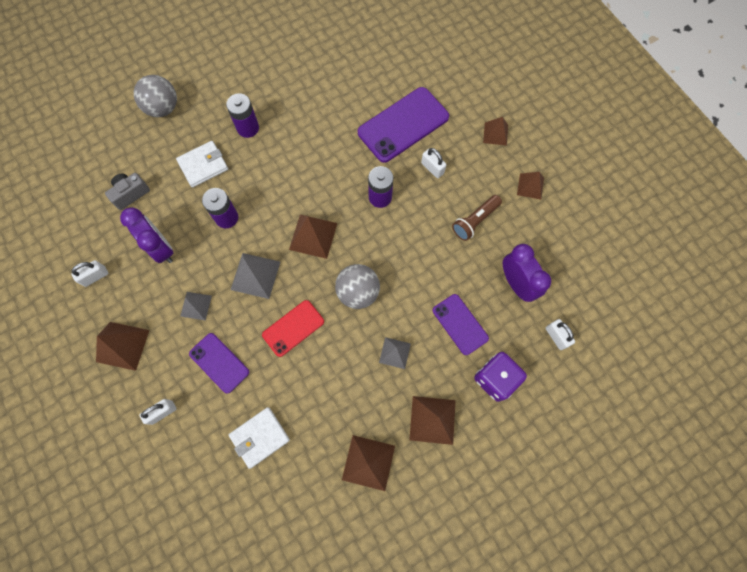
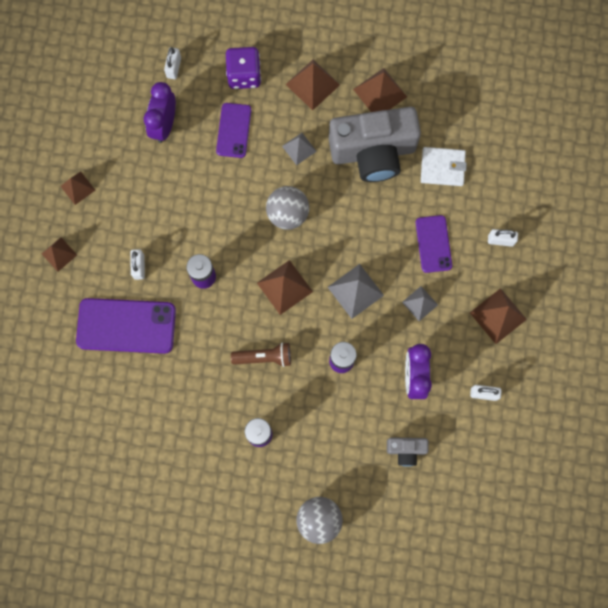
camera: 140 degrees left, 5 degrees up
white wallet [176,141,228,188] -> none
red phone [262,300,324,357] -> none
brown flashlight [452,195,502,241] -> brown flashlight moved to [231,342,291,367]
none -> grey camera [329,107,421,182]

